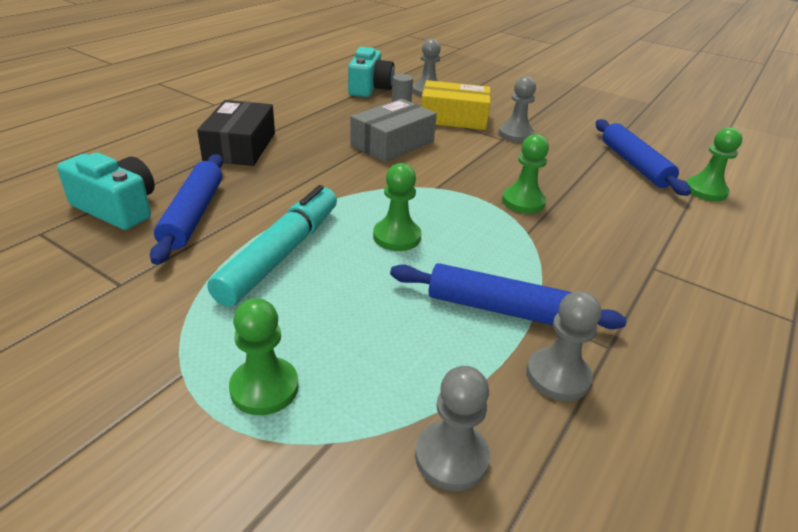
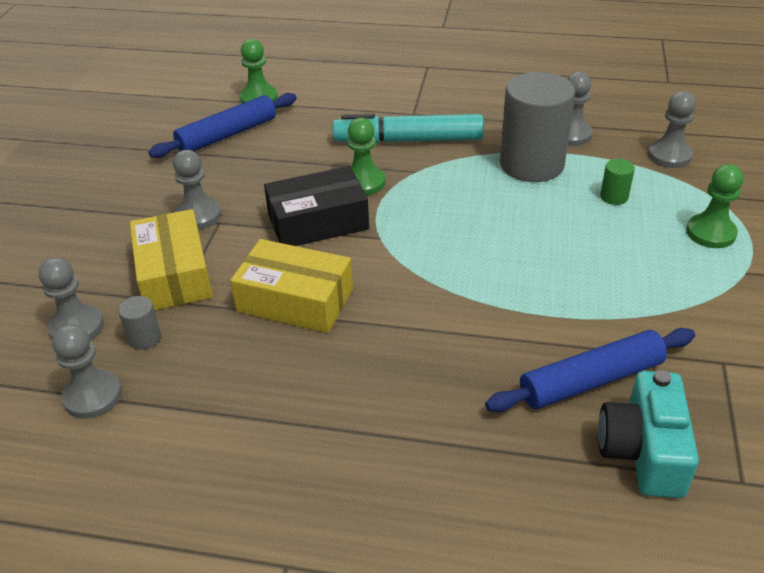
camera: 110 degrees left, 5 degrees up
black box [197,100,275,166] -> black box moved to [264,166,369,246]
turquoise marker [207,185,337,307] -> turquoise marker moved to [332,114,484,144]
turquoise camera [348,47,395,97] -> grey pawn [52,324,122,419]
grey box [350,99,437,162] -> yellow box [230,239,353,333]
green pawn [373,163,421,251] -> none
blue rolling pin [390,263,627,329] -> grey cylinder [500,72,575,182]
none -> green cylinder [600,159,635,205]

